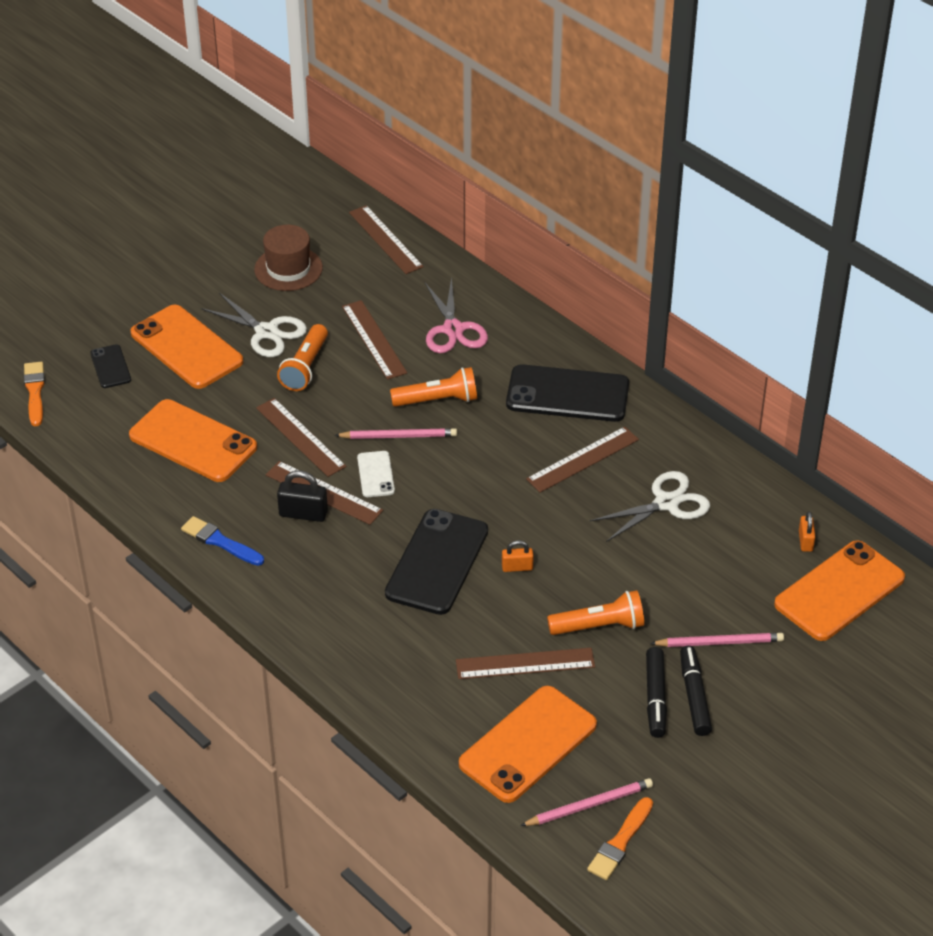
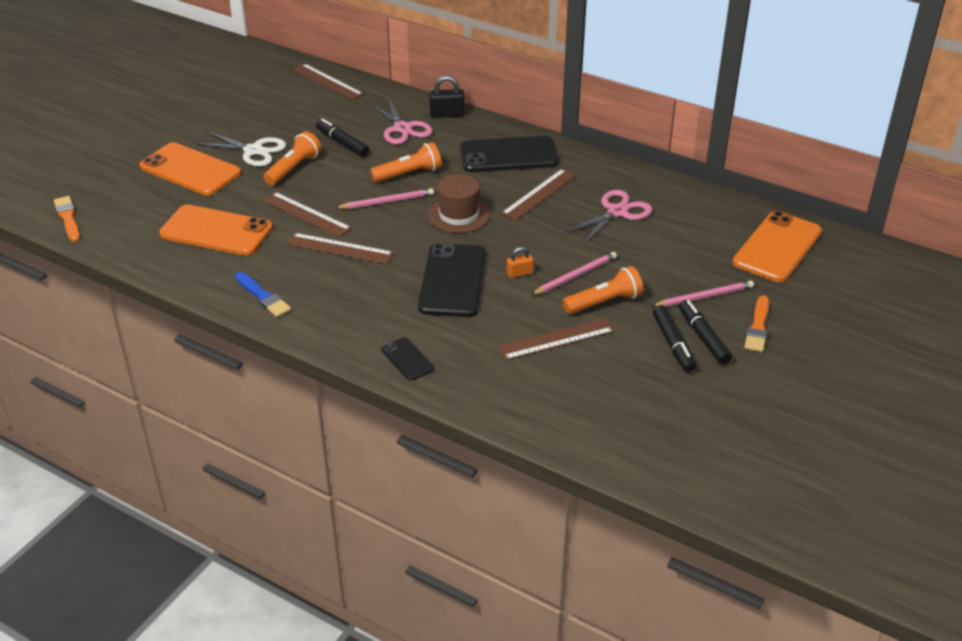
camera: 15 degrees left, 5 degrees down
black phone [90,344,131,388] -> black phone moved to [381,338,434,381]
blue brush [181,516,264,566] -> blue brush turned 150 degrees counterclockwise [235,272,291,317]
brown hat [254,225,323,291] -> brown hat moved to [428,174,490,233]
orange flashlight [277,324,328,391] -> orange flashlight turned 150 degrees counterclockwise [263,131,321,185]
black padlock [277,470,328,522] -> black padlock moved to [429,75,465,118]
brown ruler [342,300,407,380] -> black marker [316,118,369,157]
white phone [357,451,395,497] -> none
orange phone [459,686,597,803] -> none
pink pencil [520,778,653,826] -> pink pencil moved to [531,252,617,295]
orange brush [587,797,653,880] -> orange brush moved to [744,295,769,352]
white scissors [589,471,710,542] -> pink scissors [564,190,652,244]
orange padlock [799,511,815,552] -> none

